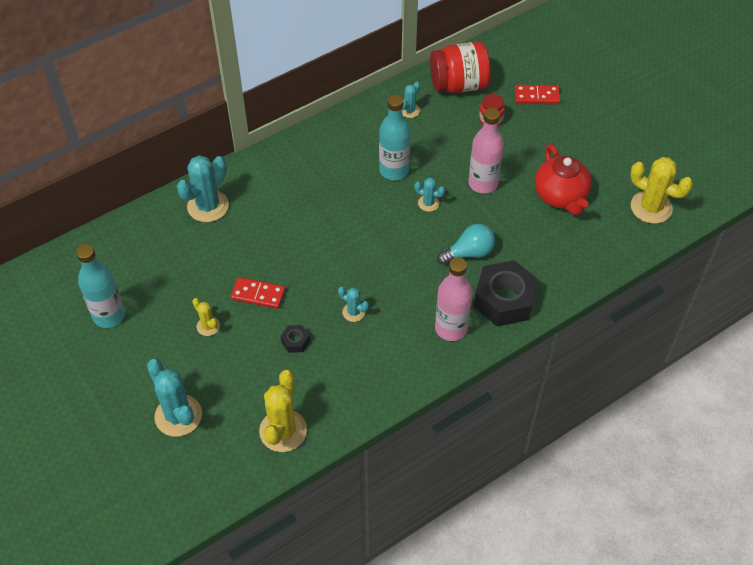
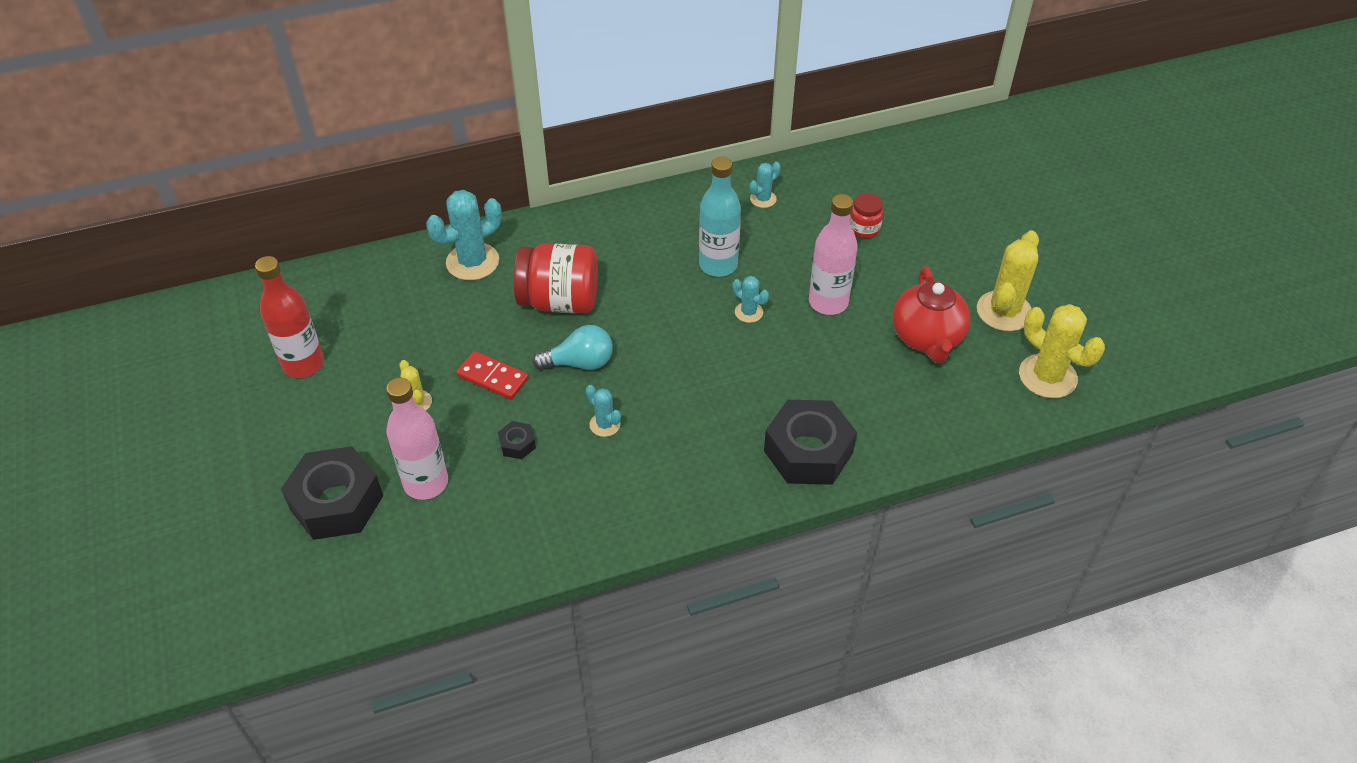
camera: 15 degrees right, 5 degrees down
turquoise bottle [76,244,125,328] -> red bottle [255,256,324,378]
turquoise cactus [147,359,202,437] -> black nut [281,446,383,540]
yellow cactus [259,370,307,452] -> yellow cactus moved to [977,231,1039,331]
red jar [430,42,491,93] -> red jar moved to [514,243,598,313]
pink bottle [435,257,473,341] -> pink bottle moved to [386,378,448,500]
turquoise light bulb [437,224,495,265] -> turquoise light bulb moved to [533,325,613,370]
red domino [515,85,560,104] -> none

